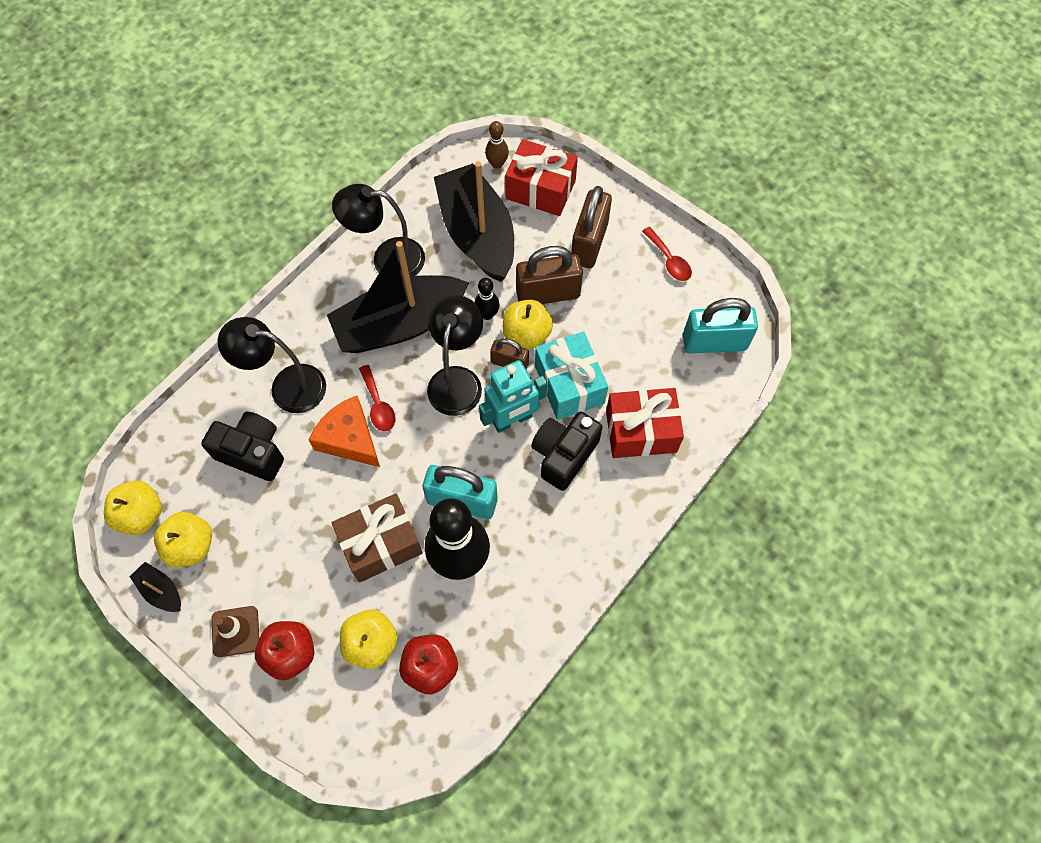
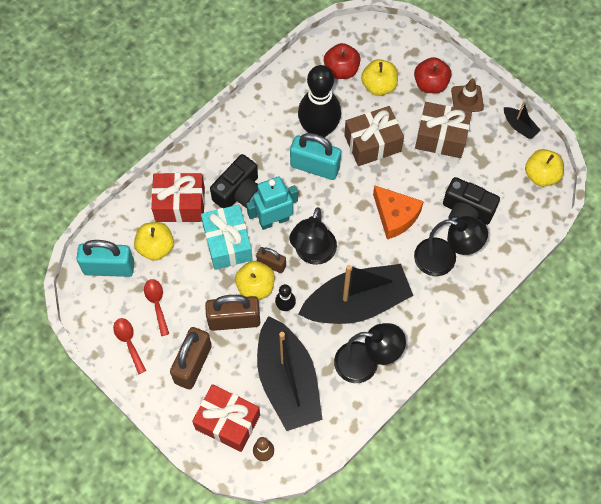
camera: 175 degrees left, 0 degrees up
yellow apple [154,512,212,567] -> yellow apple moved to [134,222,174,261]
red spoon [359,365,395,431] -> red spoon moved to [144,279,169,336]
none -> brown gift [415,102,472,158]

